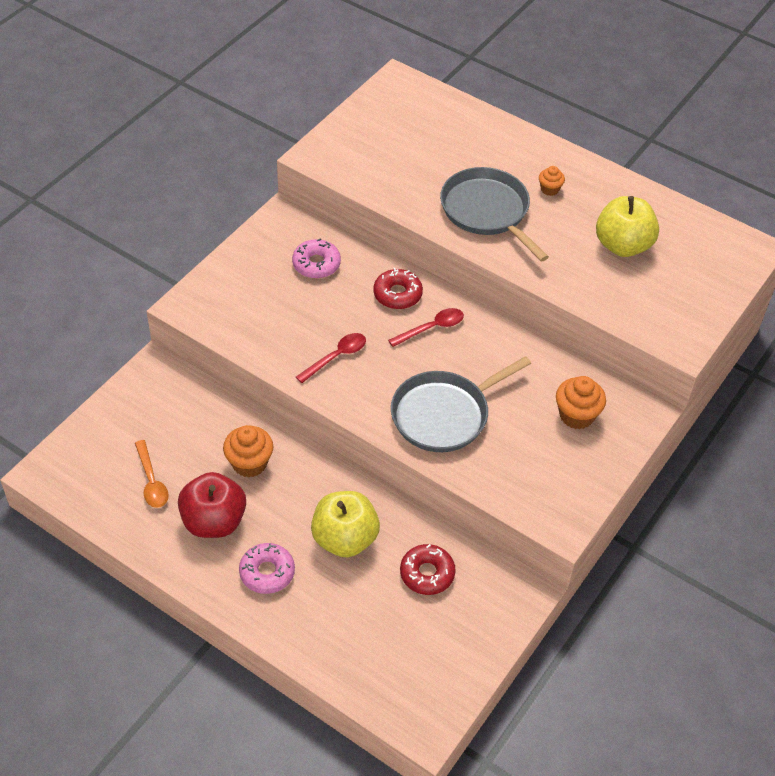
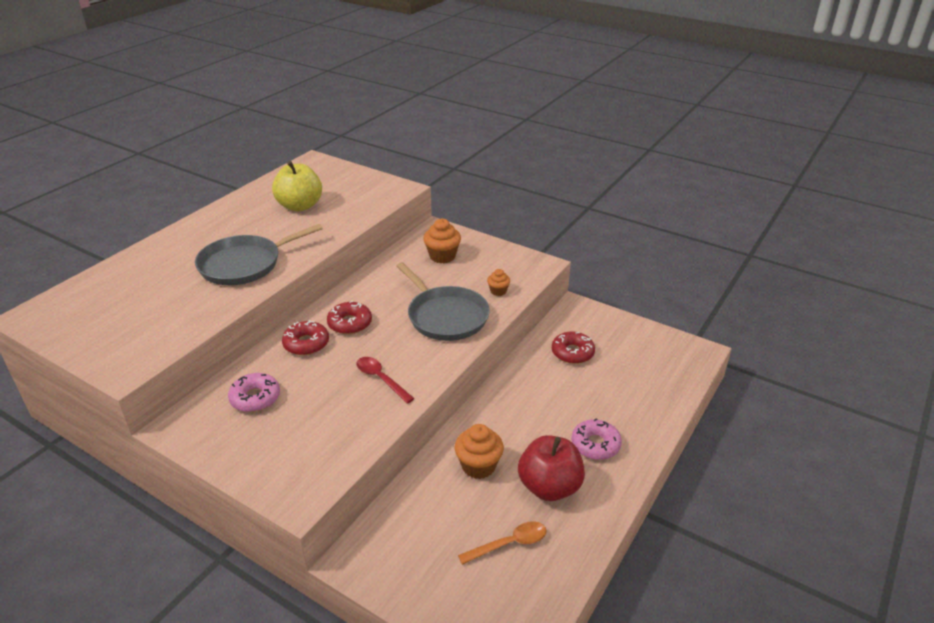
camera: 90 degrees left, 15 degrees down
yellow apple [311,491,380,557] -> none
red spoon [388,308,464,347] -> red donut [327,301,372,334]
orange cupcake [539,166,565,196] -> orange cupcake moved to [487,269,510,296]

